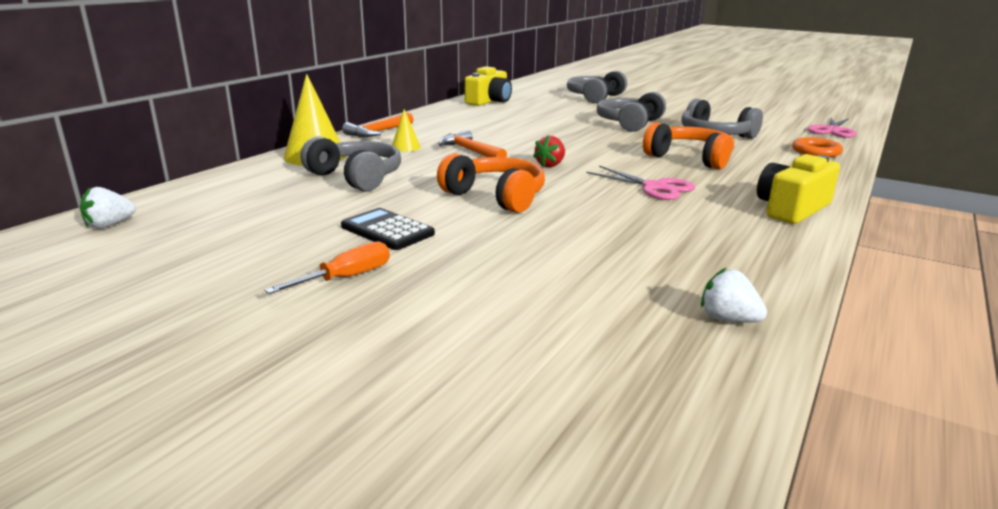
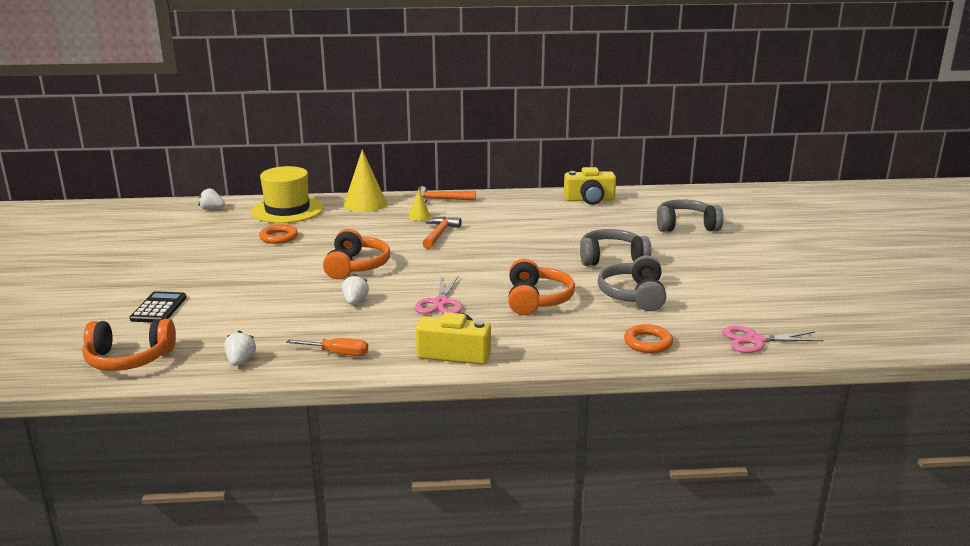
camera: 55 degrees right, 0 degrees up
orange screwdriver [264,241,390,294] -> orange screwdriver moved to [286,338,368,356]
grey headphones [301,136,401,192] -> none
black calculator [341,208,435,250] -> black calculator moved to [130,291,187,323]
red strawberry [533,135,565,167] -> none
none -> orange headphones [82,319,176,371]
none -> yellow hat [251,166,324,223]
none -> orange ring [259,224,298,244]
none -> white strawberry [342,274,369,305]

